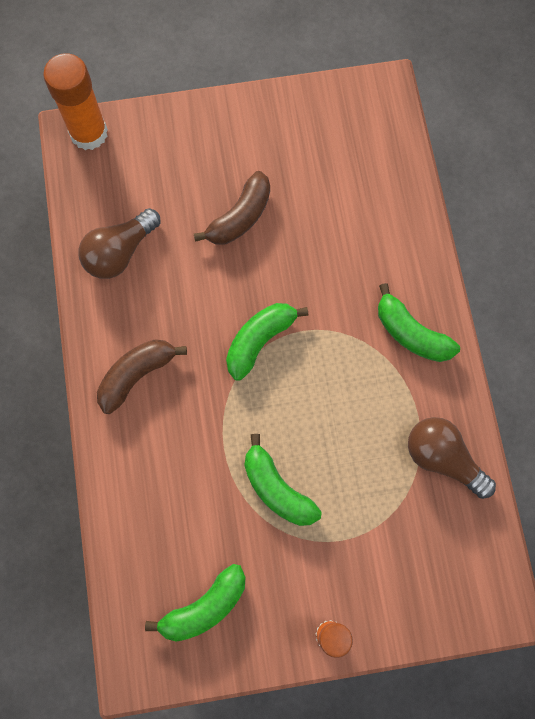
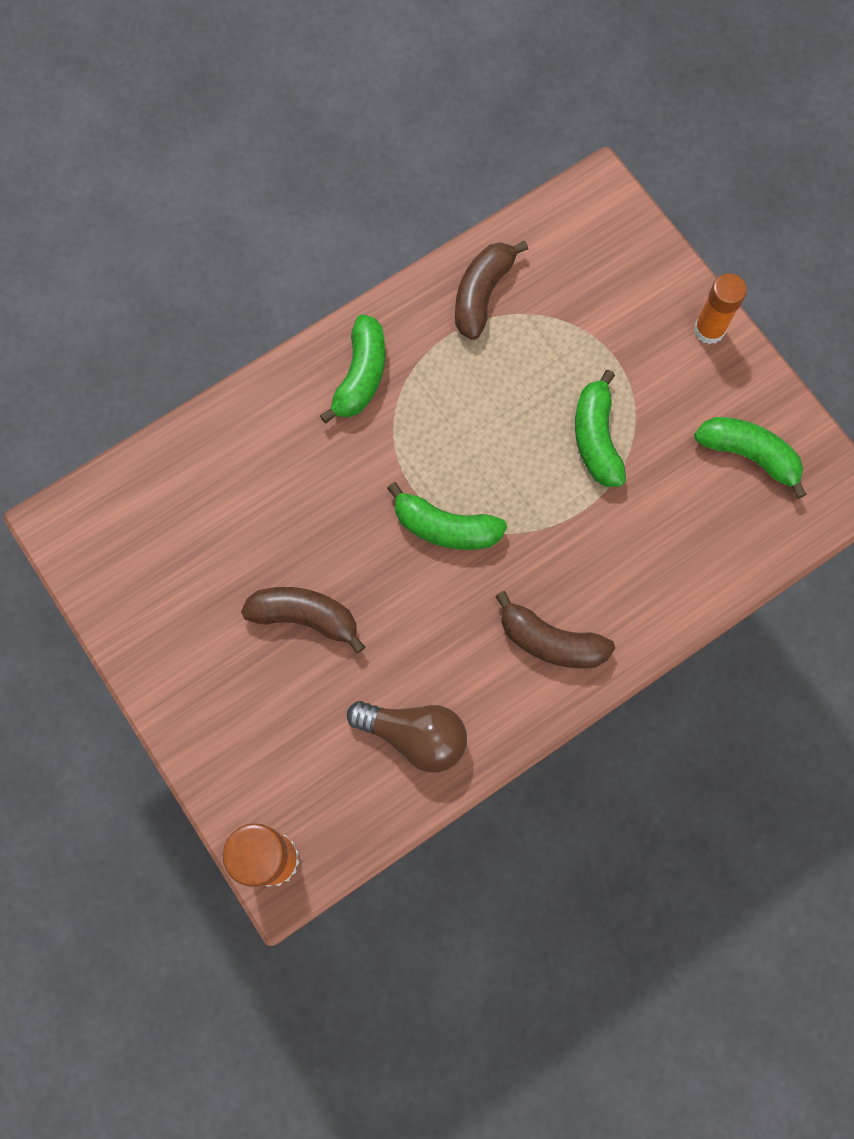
camera: 115 degrees left, 0 degrees up
green banana [244,434,322,526] -> green banana turned 150 degrees clockwise [575,370,626,487]
brown light bulb [408,417,496,499] -> brown banana [455,241,528,340]

